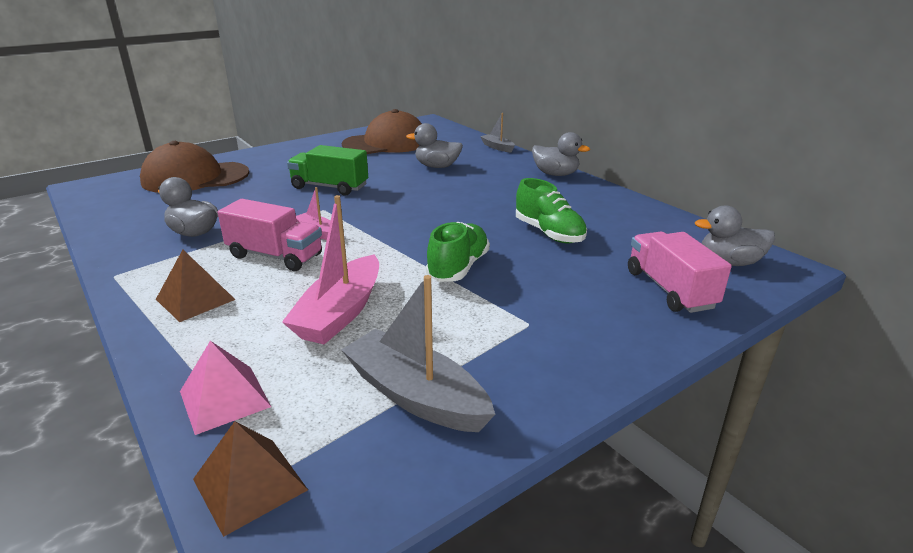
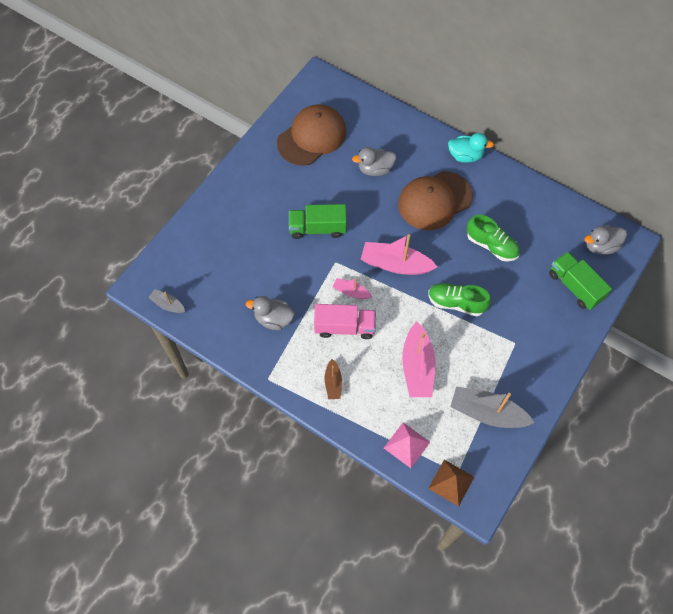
camera: 20 degrees left, 35 degrees up
brown cap [140,141,249,193] -> brown cap moved to [398,171,473,230]
brown pyramid [156,250,235,322] -> brown boat [324,359,342,399]
green shoe [426,222,490,282] -> green shoe turned 75 degrees counterclockwise [428,283,491,316]
grey boat [480,113,515,152] -> grey boat moved to [148,289,185,313]
grey duck [532,132,590,176] -> turquoise duck [448,133,494,163]
pink truck [628,231,732,313] -> green truck [549,251,612,310]
none -> pink boat [361,234,437,275]

